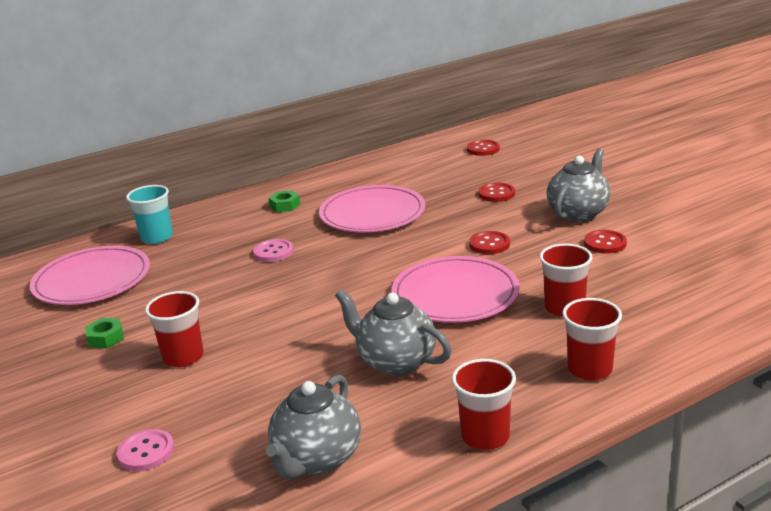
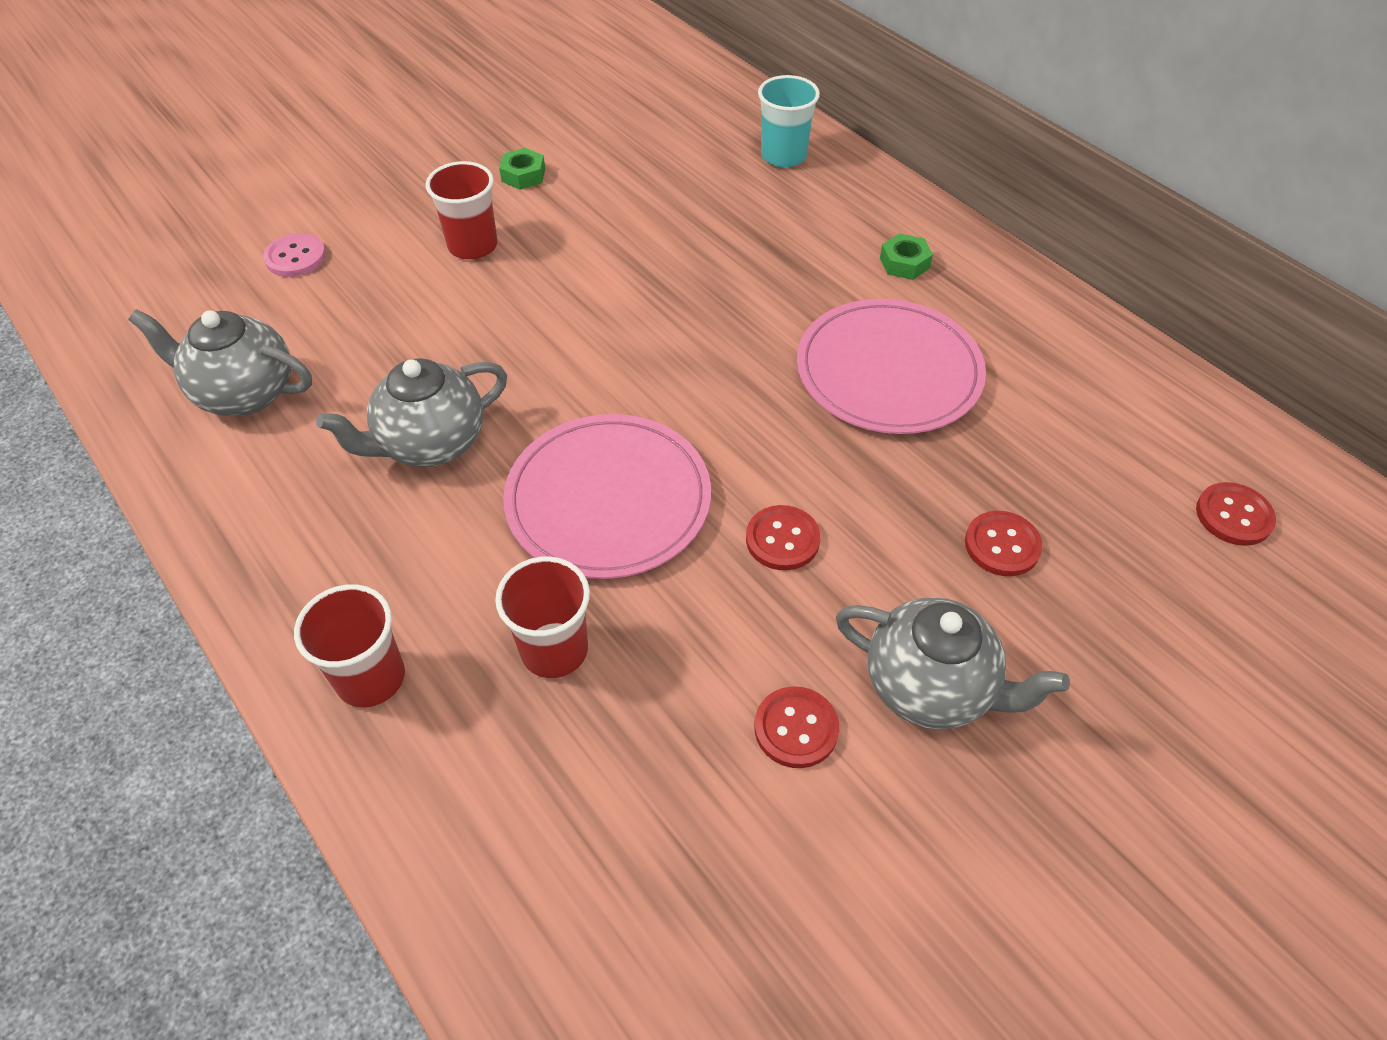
camera: 80 degrees right, 25 degrees up
pink plate [30,246,150,305] -> none
pink button [253,239,293,262] -> none
grey teapot [335,289,451,376] -> grey teapot turned 150 degrees counterclockwise [316,358,507,467]
red cup [452,359,516,450] -> none

